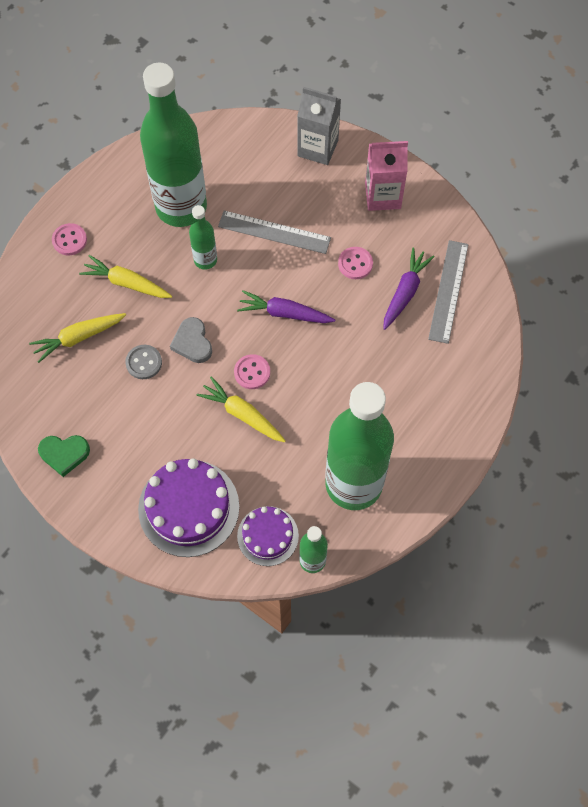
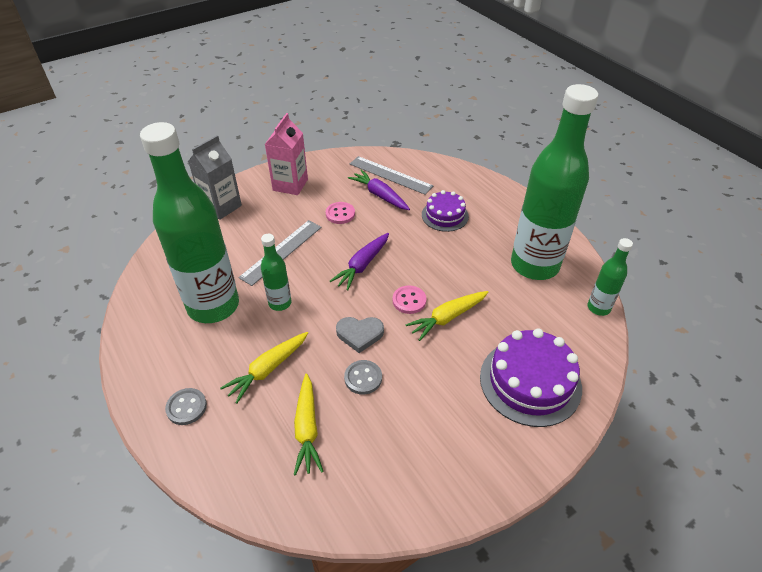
camera: 70 degrees left, 20 degrees down
green heart [38,435,90,477] -> none
pink button [52,223,87,255] -> grey button [165,388,207,425]
purple cake [237,506,299,566] -> purple cake moved to [422,190,469,232]

